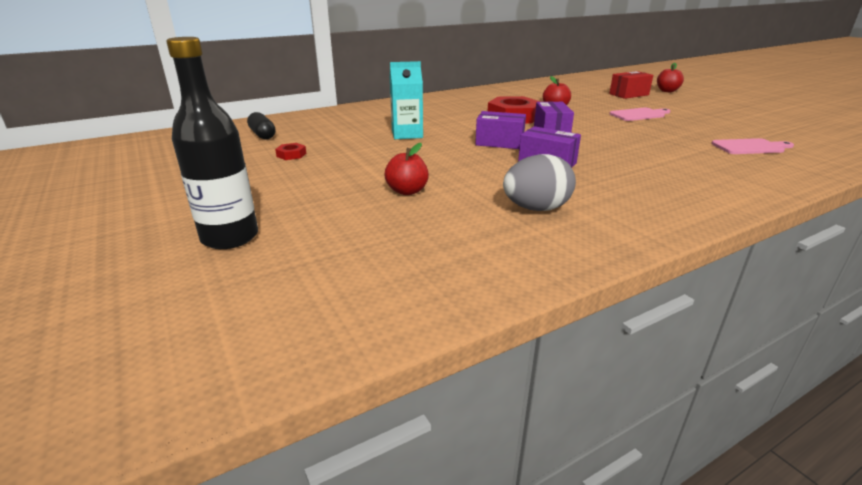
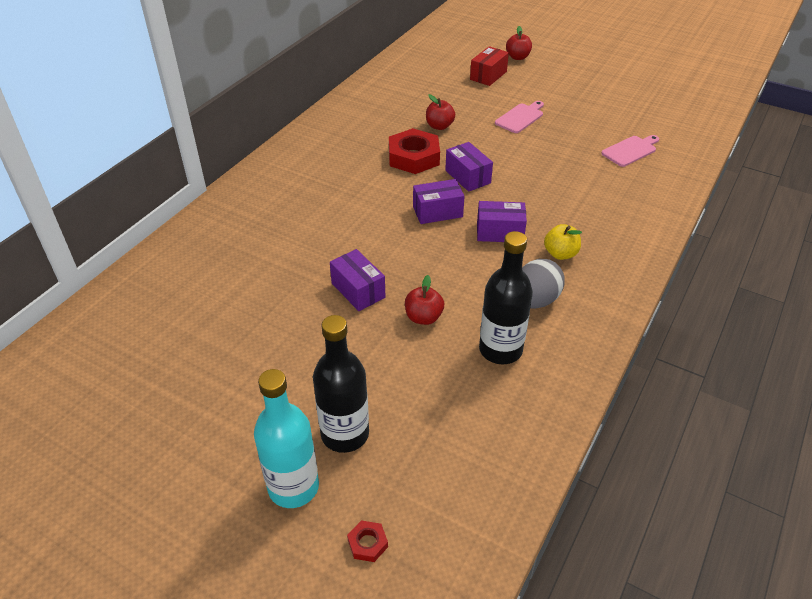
camera: 30 degrees left, 15 degrees up
black capsule [247,112,276,139] -> none
red nut [275,143,306,160] -> red nut moved to [347,520,388,562]
turquoise carton [390,61,423,139] -> none
none -> turquoise bottle [254,369,319,508]
none -> purple box [330,249,385,311]
none -> black bottle [479,231,533,364]
none -> yellow apple [544,224,582,260]

